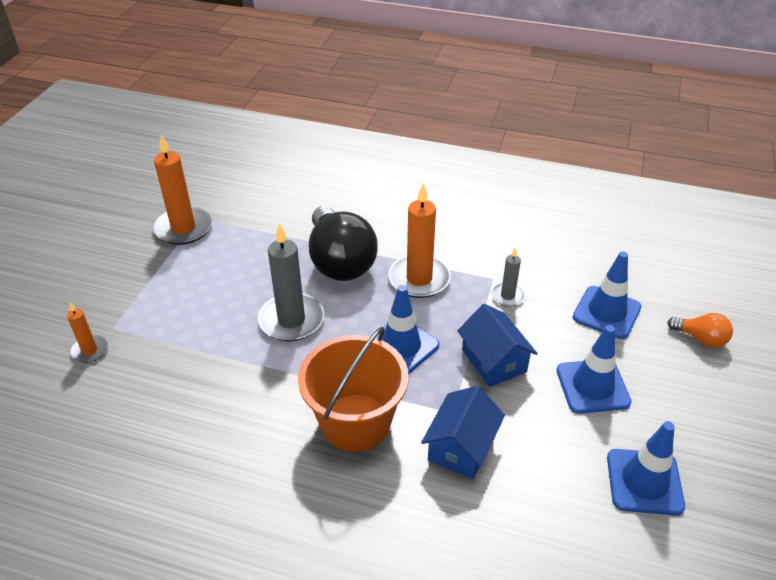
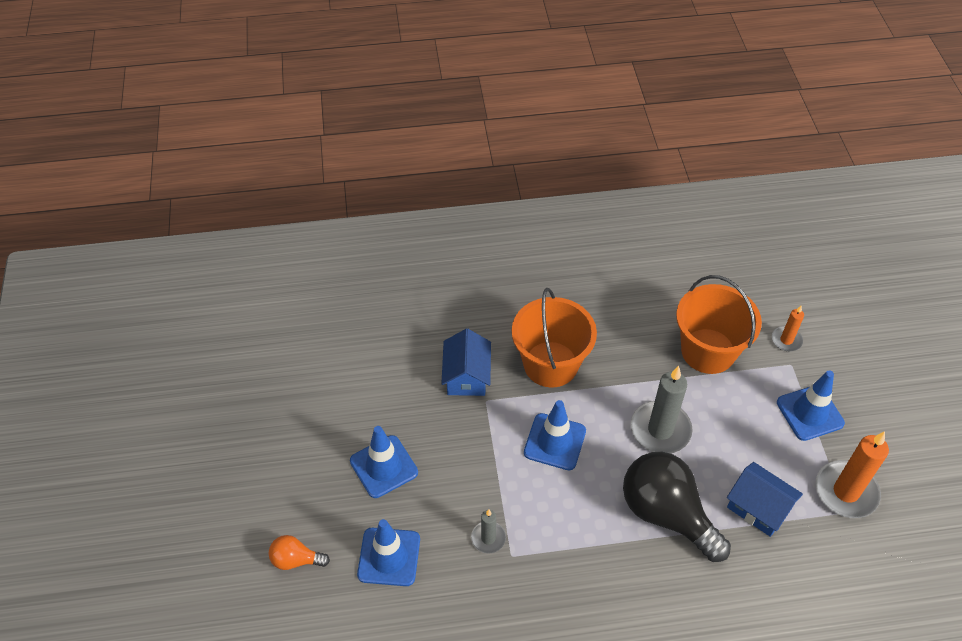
camera: 155 degrees right, 10 degrees up
orange candle [388,183,451,298] -> none
blue house [457,304,538,387] -> blue house moved to [727,462,803,537]
blue traffic cone [607,421,685,516] -> blue traffic cone moved to [777,371,845,441]
none -> orange bucket [676,275,762,374]

